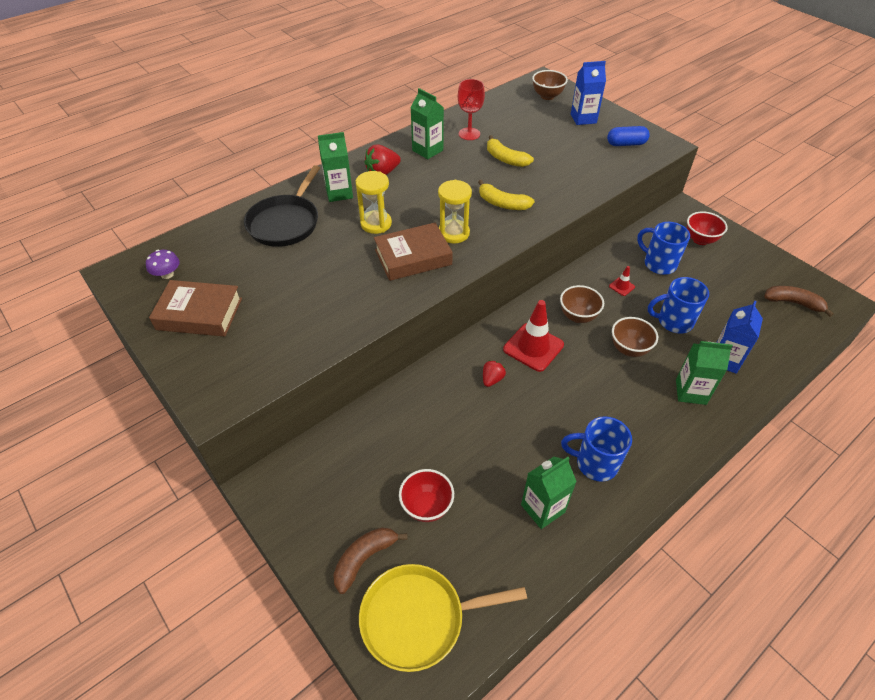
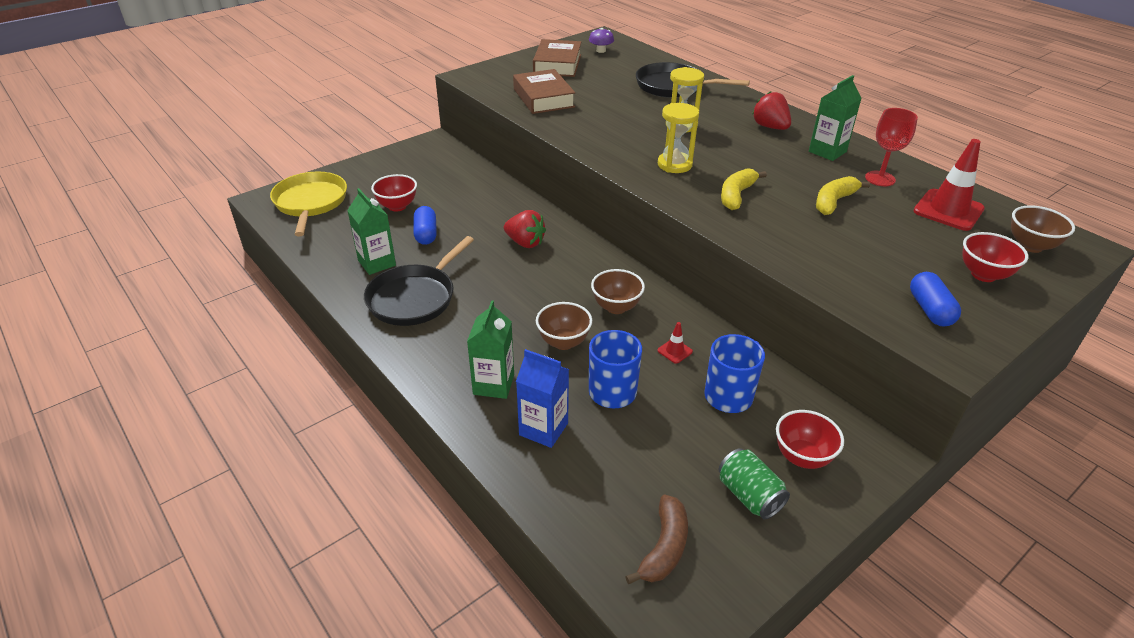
camera: 90 degrees right, 10 degrees down
green carton [318,132,353,202] -> none
brown banana [333,527,408,594] -> none
brown book [374,223,453,281] -> brown book moved to [513,69,575,114]
red strawberry [483,360,506,387] -> red strawberry [504,210,546,248], size x1.58
red traffic cone [503,300,564,372] -> red traffic cone moved to [914,139,985,231]
blue mug [561,416,632,482] -> black pan [364,236,474,326]
blue carton [571,61,606,125] -> red bowl [962,232,1028,282]
none -> blue capsule [414,206,437,245]
none -> green can [719,448,790,519]

